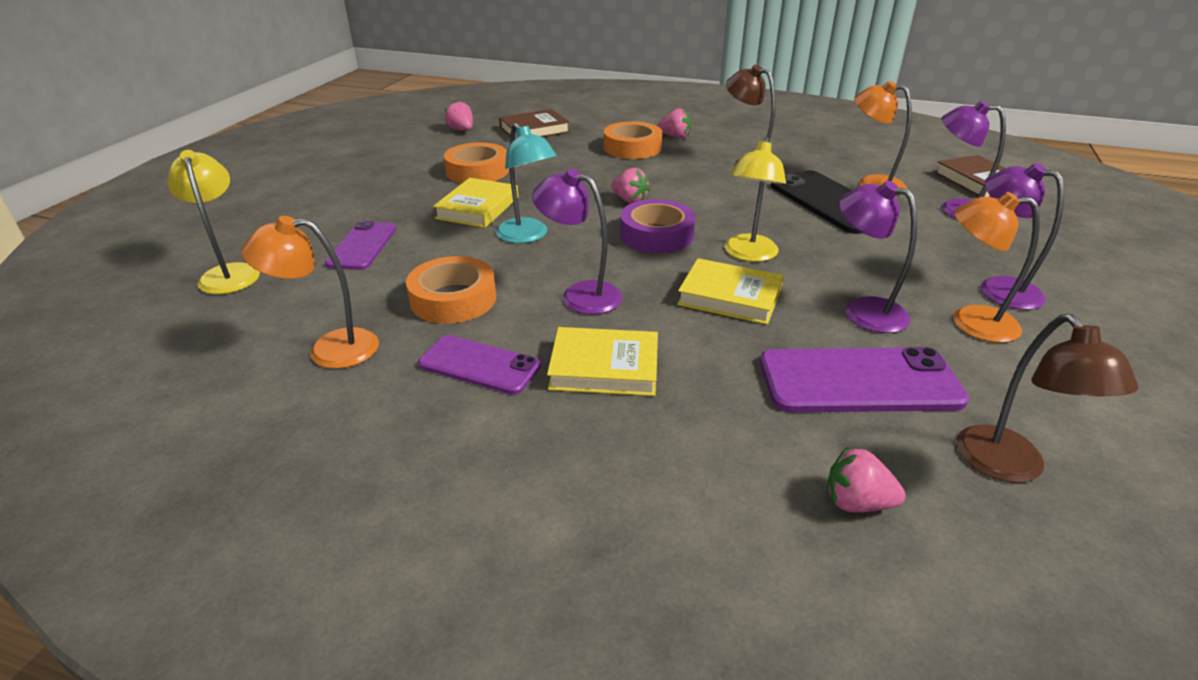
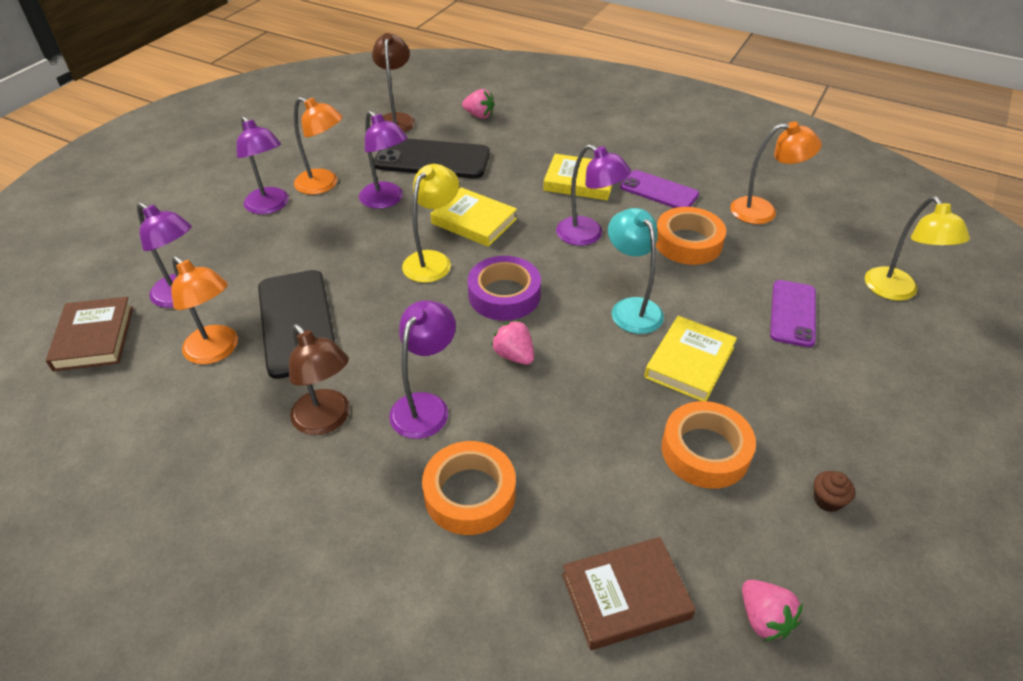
camera: 170 degrees left, 10 degrees up
pink strawberry [657,108,691,139] -> none
purple phone [760,347,969,413] -> black phone [374,138,490,178]
none -> purple lamp [389,300,456,439]
none -> brown cupcake [814,471,855,512]

